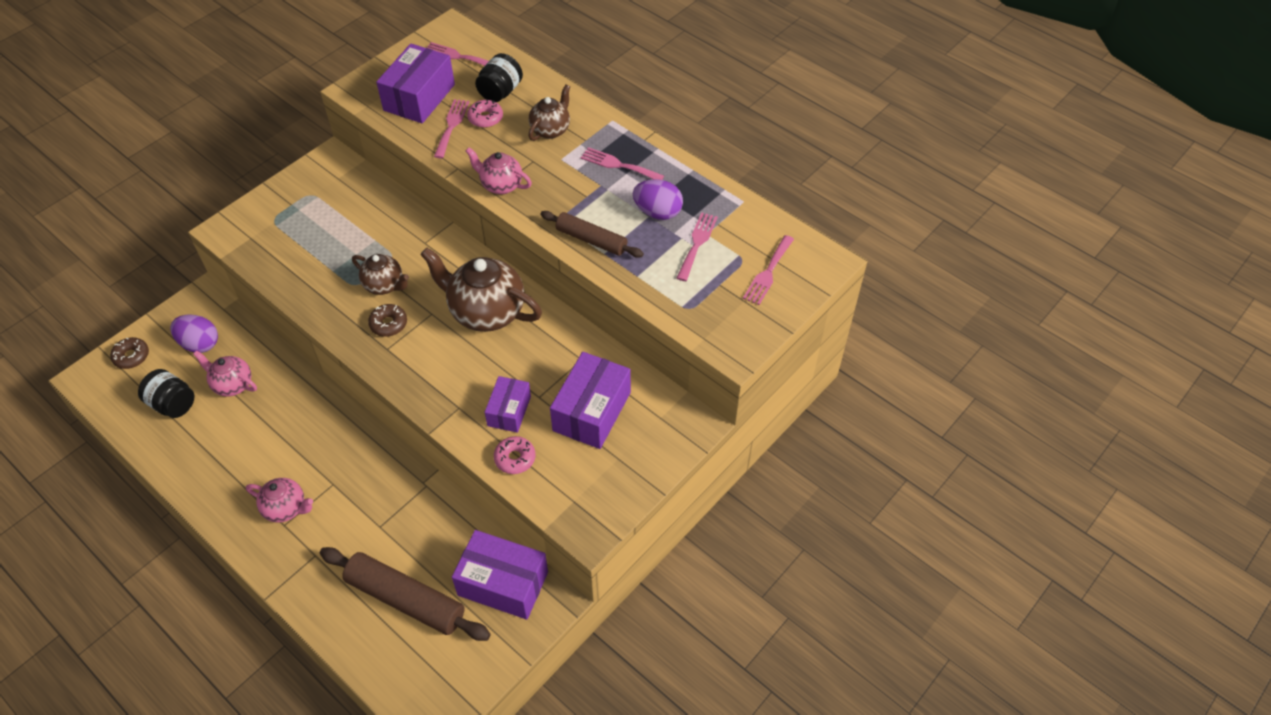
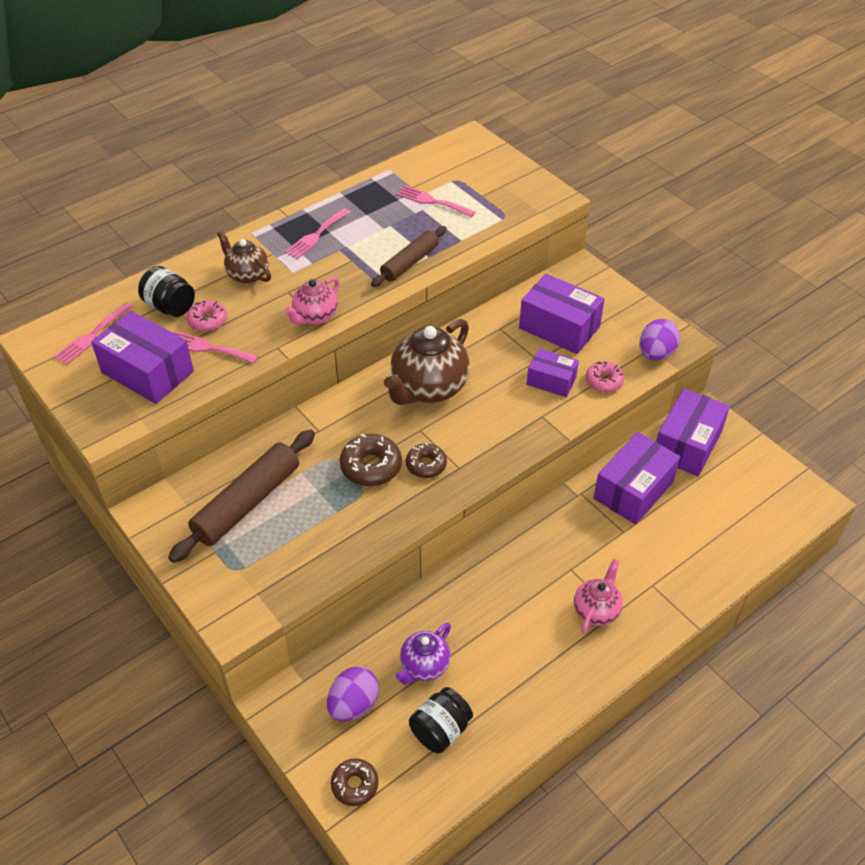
camera: 80 degrees left, 5 degrees down
pink teapot [193,350,257,397] -> purple teapot [395,623,451,685]
brown rolling pin [320,547,491,641] -> brown rolling pin moved to [168,430,315,563]
brown teapot [352,254,409,295] -> brown donut [340,434,402,486]
purple egg [633,179,683,220] -> purple egg moved to [640,319,680,361]
pink fork [743,235,794,305] -> none
none -> purple box [594,432,681,525]

